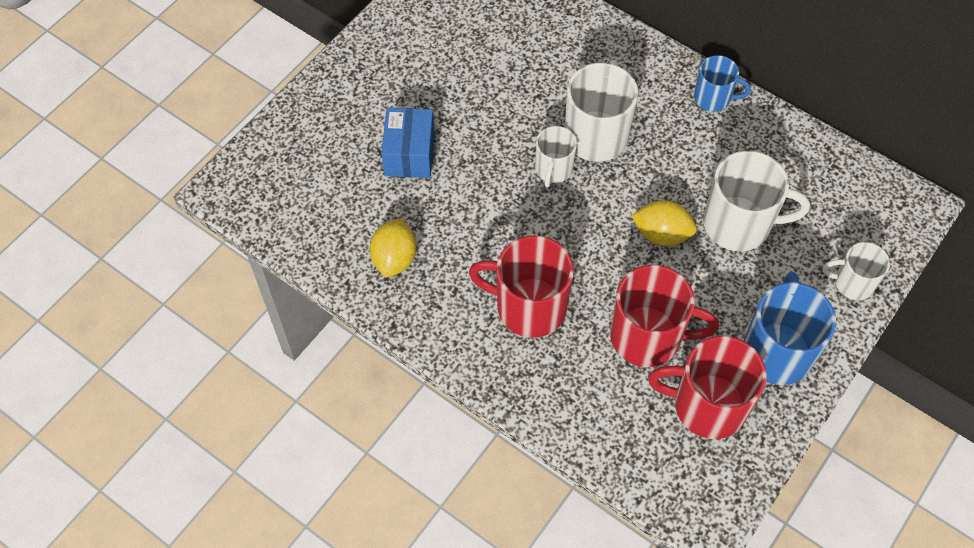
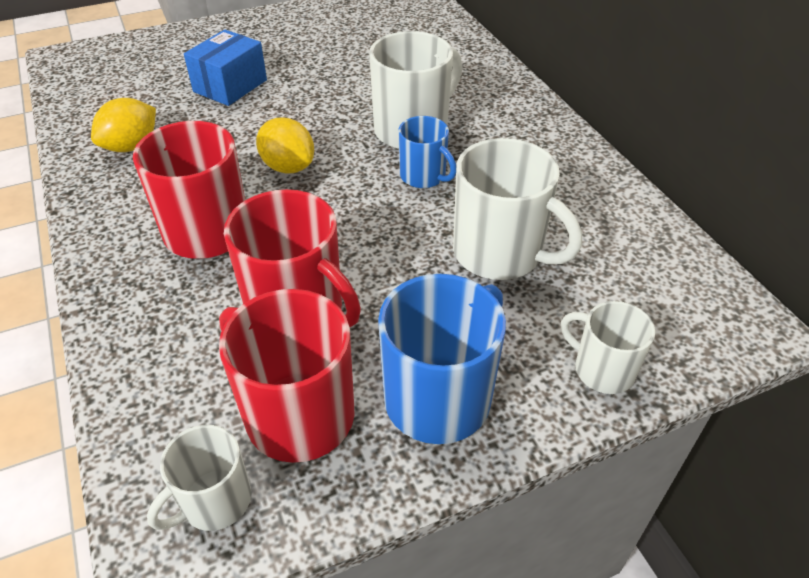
camera: 30 degrees right, 15 degrees down
white mug [535,126,577,188] -> white mug moved to [147,425,251,531]
yellow lemon [631,200,697,246] -> yellow lemon moved to [256,118,314,173]
blue mug [694,55,751,112] -> blue mug moved to [398,116,456,188]

